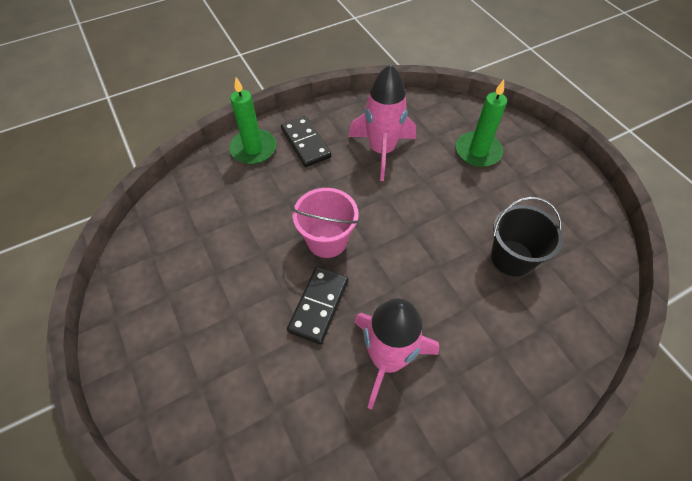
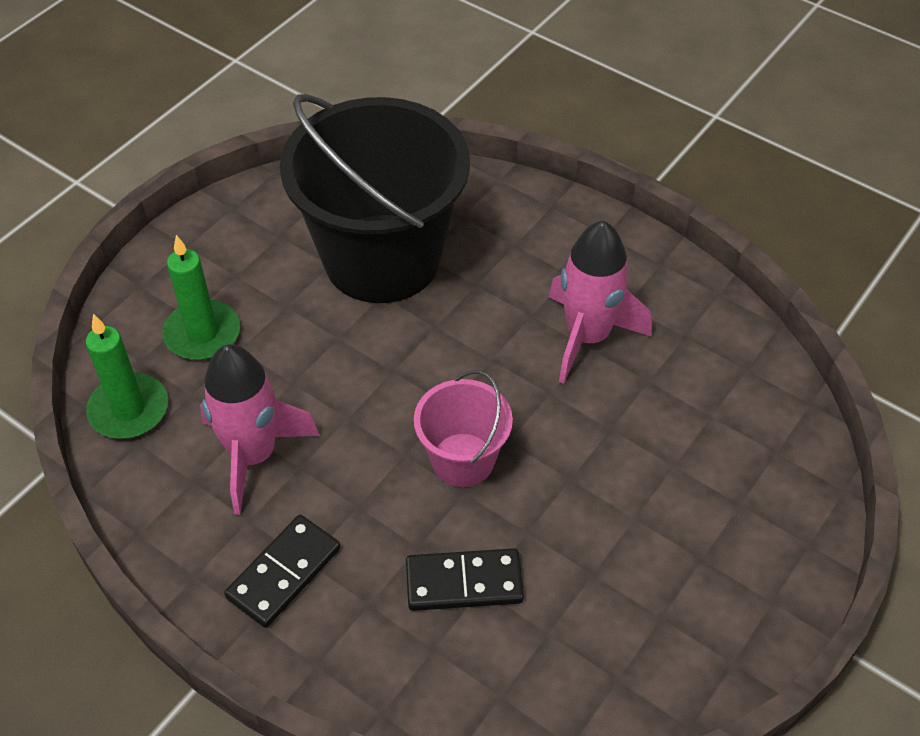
camera: 115 degrees left, 5 degrees down
green candle [229,77,276,164] -> green candle moved to [86,314,168,439]
black domino [287,267,349,345] -> black domino moved to [406,548,524,611]
black bucket [491,197,563,276] -> black bucket [280,94,470,303], size x2.08

